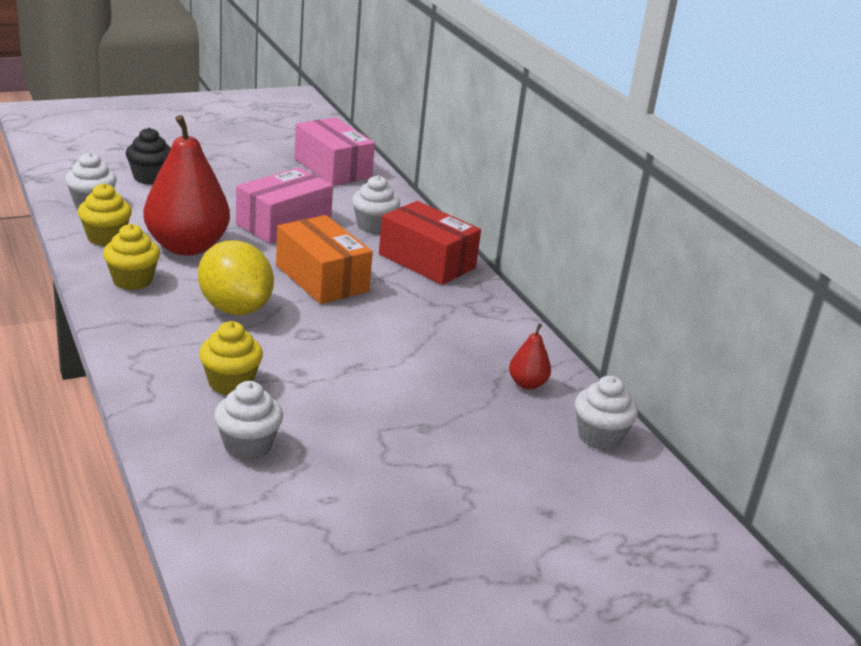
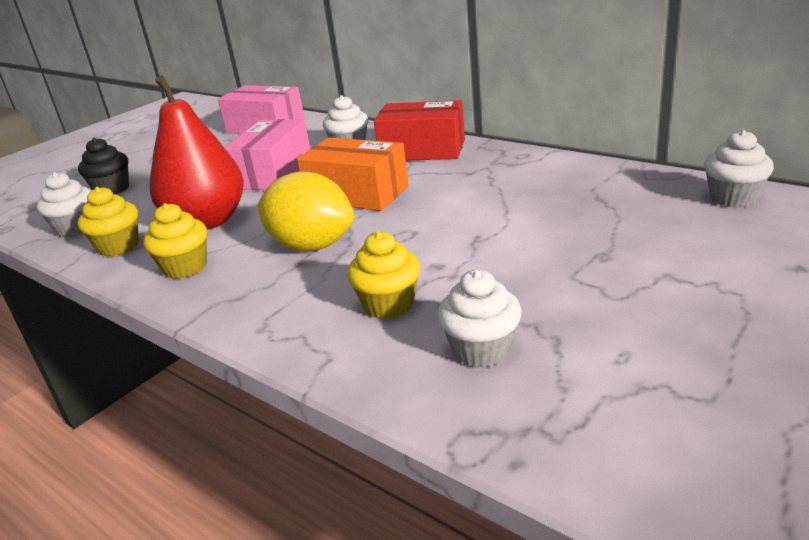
camera: 20 degrees left, 0 degrees up
red pear [509,323,551,390] -> none

